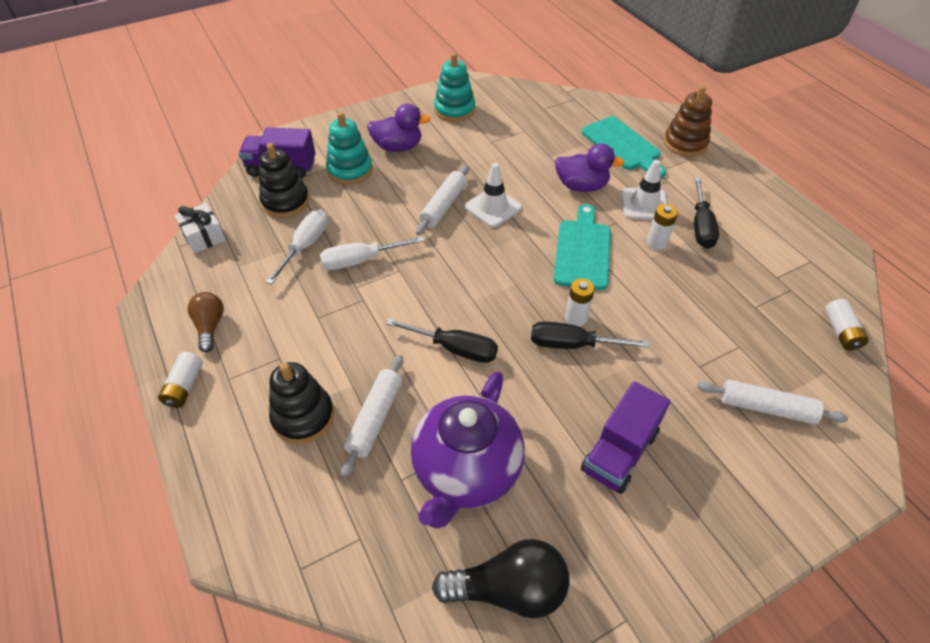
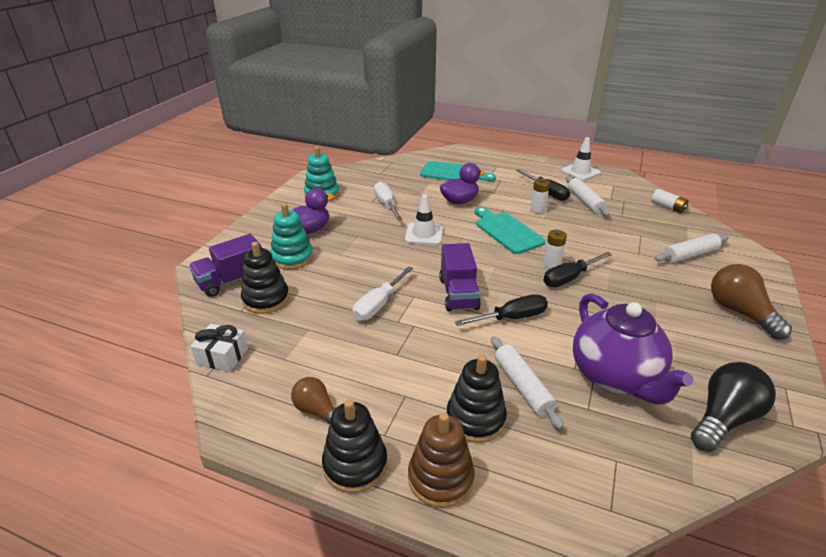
camera: 40 degrees left, 15 degrees down
white battery [158,352,203,408] -> black stacking toy [322,399,387,493]
white screwdriver [266,210,328,285] -> white screwdriver moved to [374,182,403,220]
white rolling pin [416,165,469,235] -> white rolling pin moved to [566,176,610,216]
purple truck [581,381,670,494] -> purple truck moved to [439,243,481,311]
white traffic cone [621,160,667,220] -> white traffic cone moved to [561,137,601,181]
brown stacking toy [664,85,712,157] -> brown stacking toy moved to [408,413,475,508]
none -> brown light bulb [711,264,792,339]

